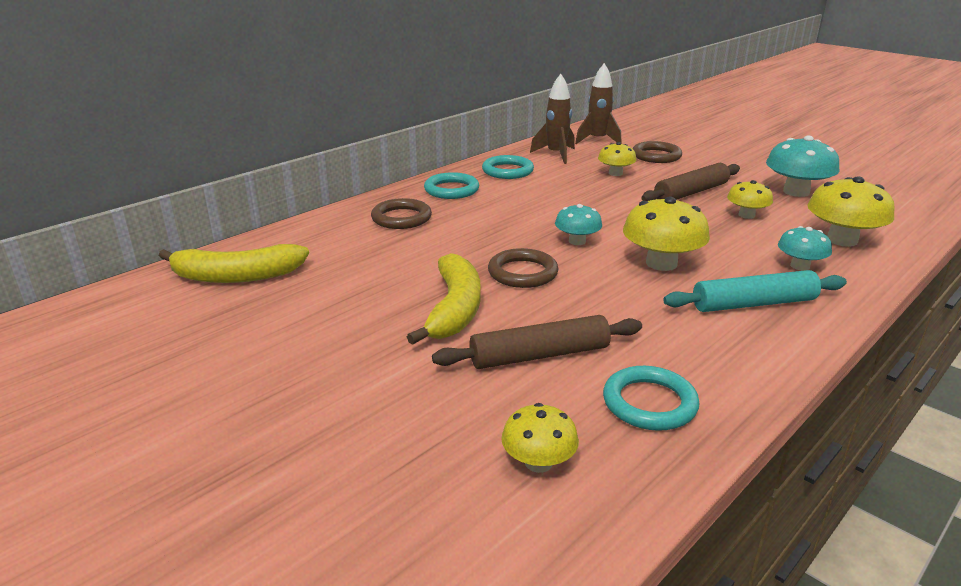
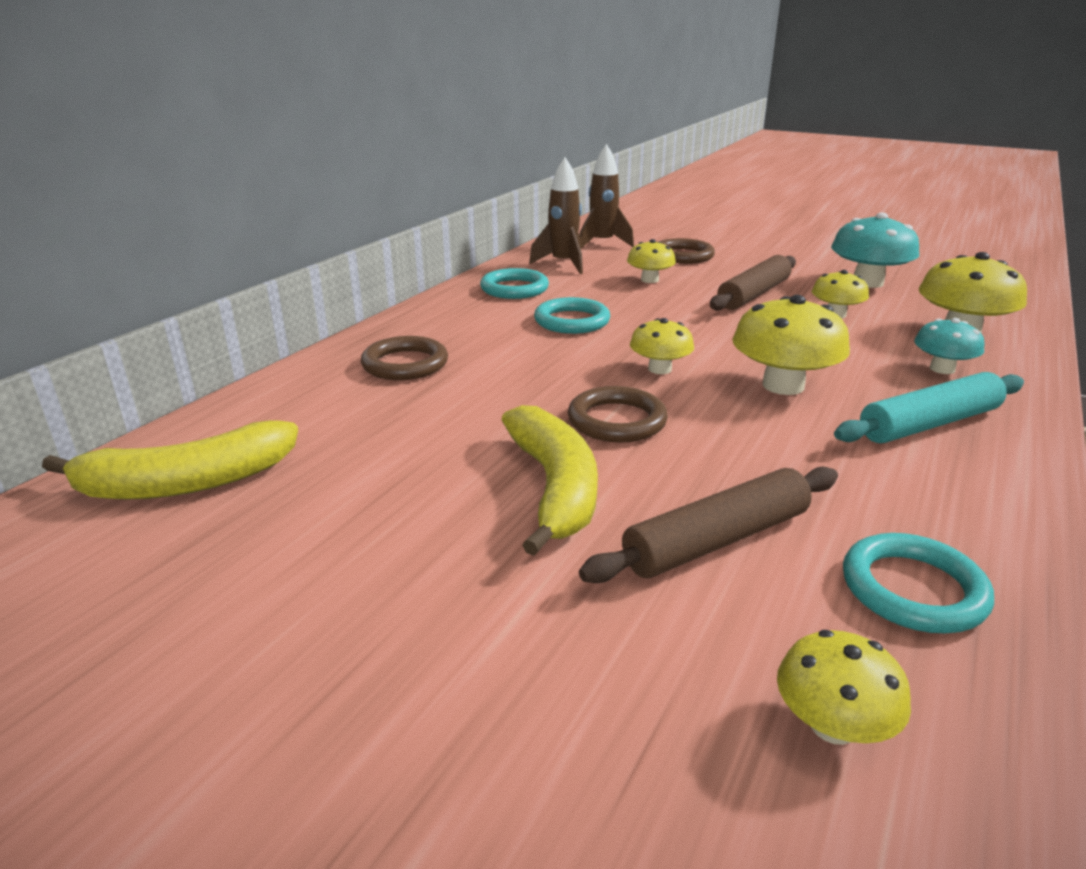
camera: 15 degrees left, 0 degrees up
turquoise ring [424,172,479,199] -> turquoise ring moved to [534,297,610,334]
turquoise mushroom [555,204,602,245] -> yellow mushroom [630,318,694,374]

